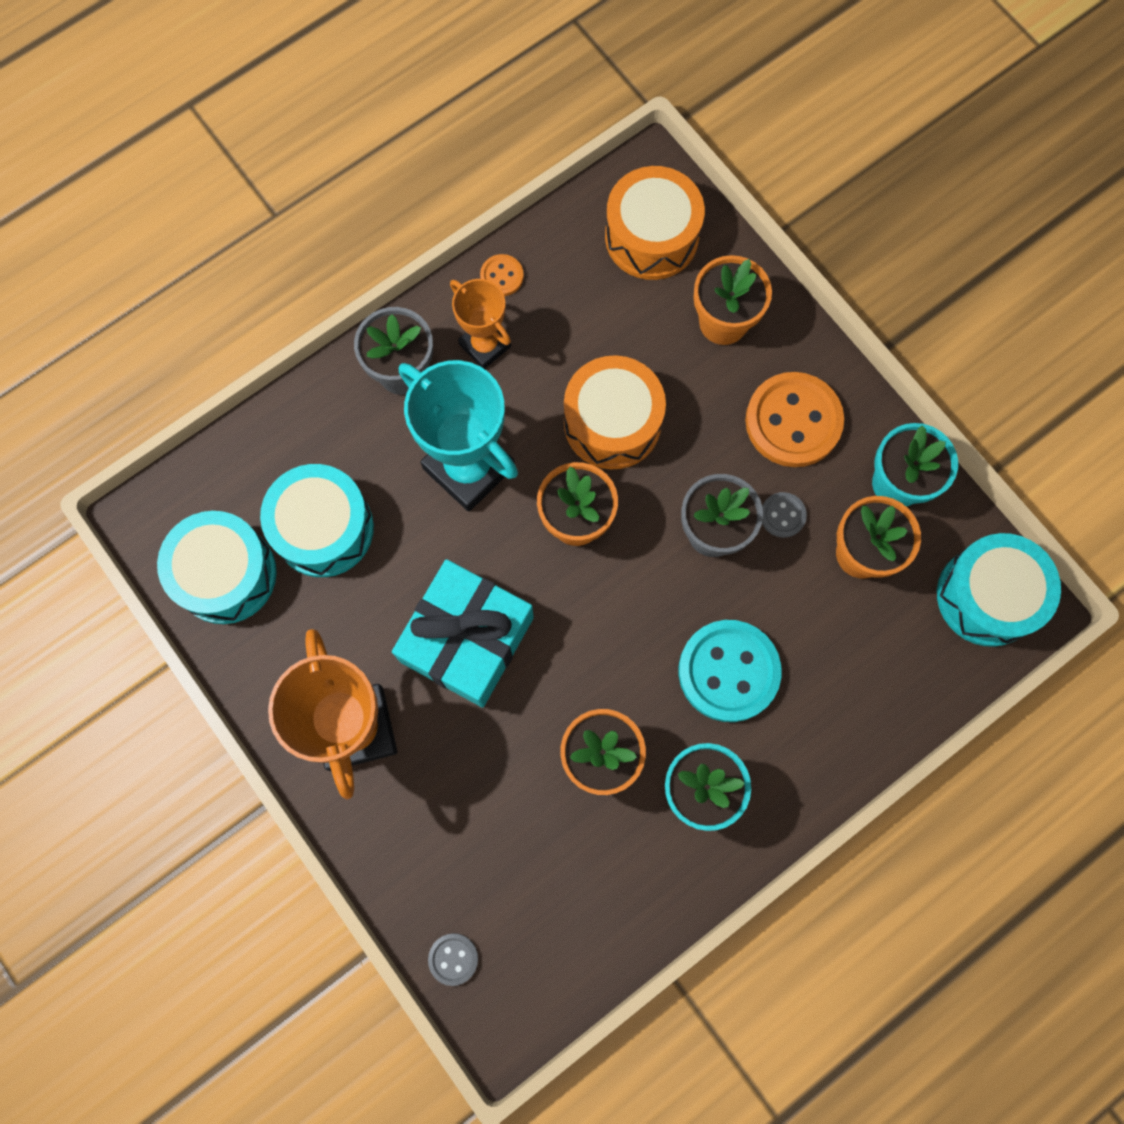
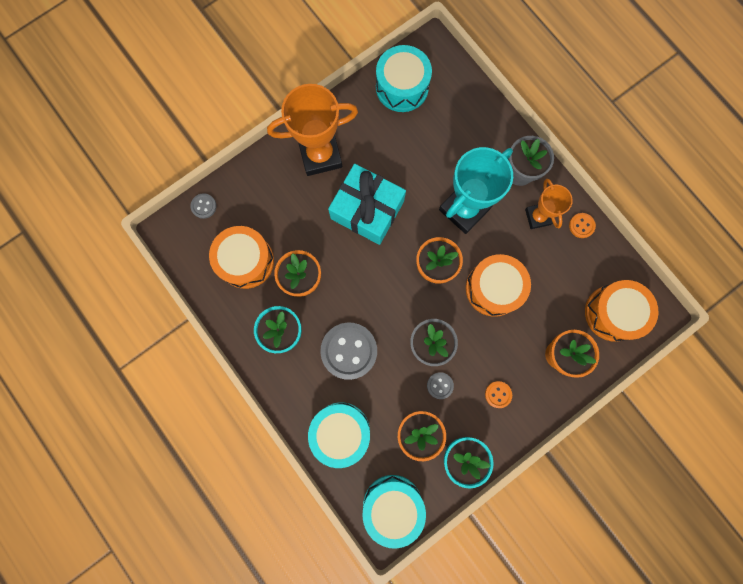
camera: 90 degrees right, 5 degrees up
turquoise drum [260,464,374,577] -> turquoise drum moved to [308,402,370,468]
orange trophy [450,279,511,369] -> orange trophy turned 60 degrees counterclockwise [525,179,573,229]
turquoise button [679,620,781,722] -> grey button [320,323,377,380]
orange button [745,372,844,467] -> orange button [485,381,512,408], size x0.47
none -> orange drum [209,226,274,289]

